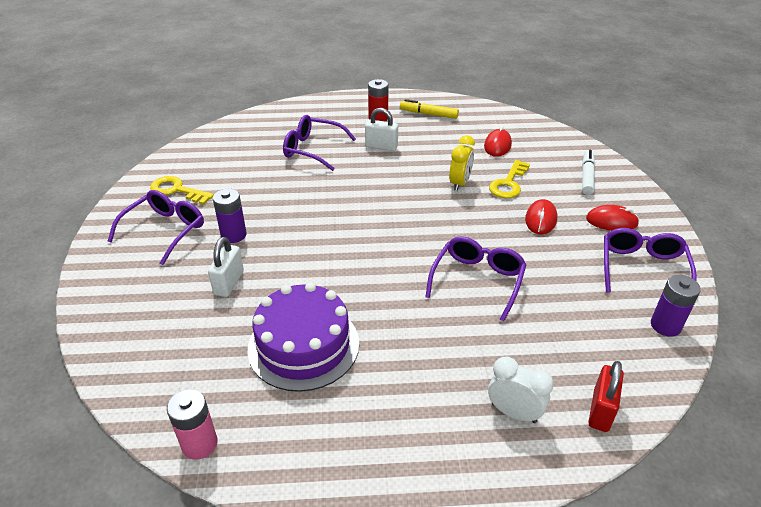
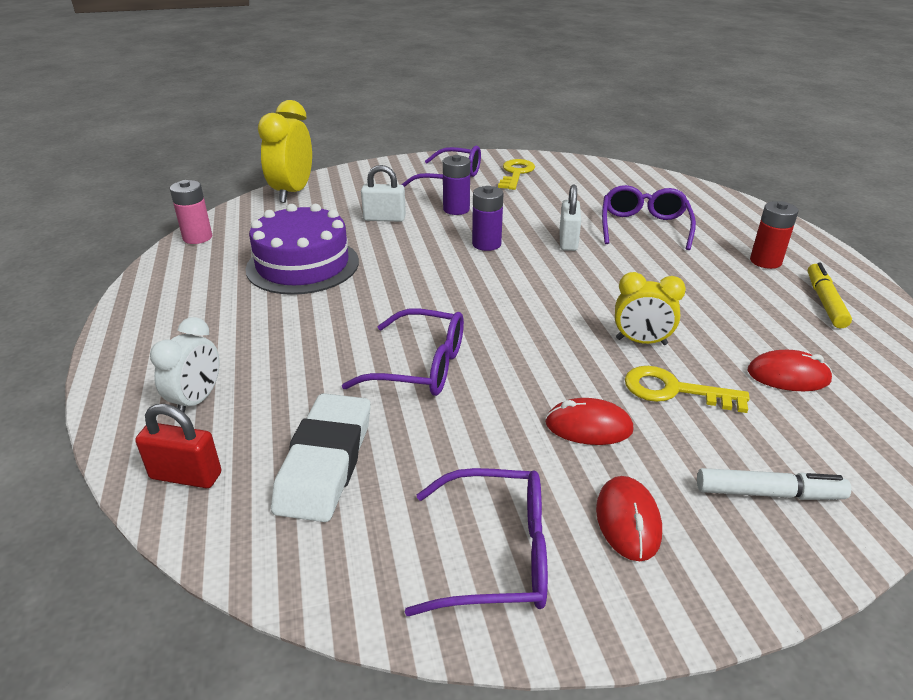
camera: 80 degrees right, 5 degrees down
white padlock [365,108,398,151] -> white padlock moved to [559,185,581,251]
purple battery [651,275,701,337] -> purple battery moved to [472,186,504,251]
none -> yellow clock [258,100,312,203]
none -> white eraser [271,393,371,522]

